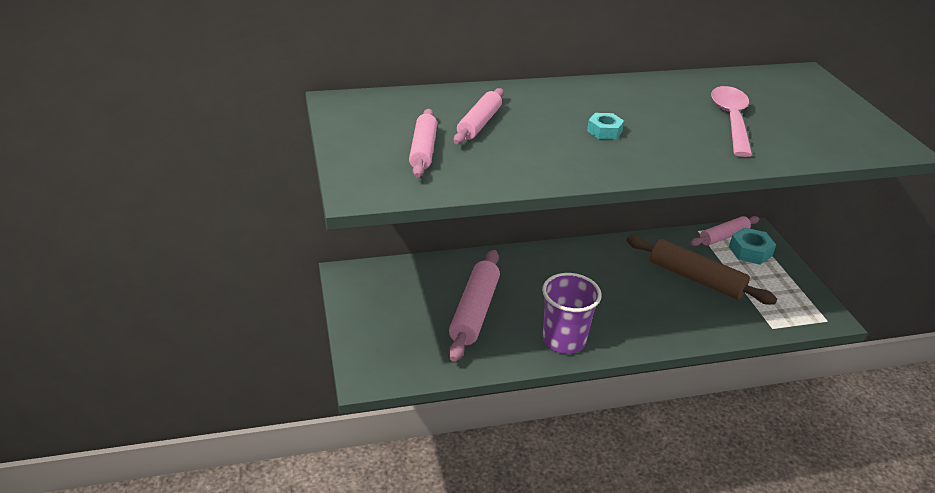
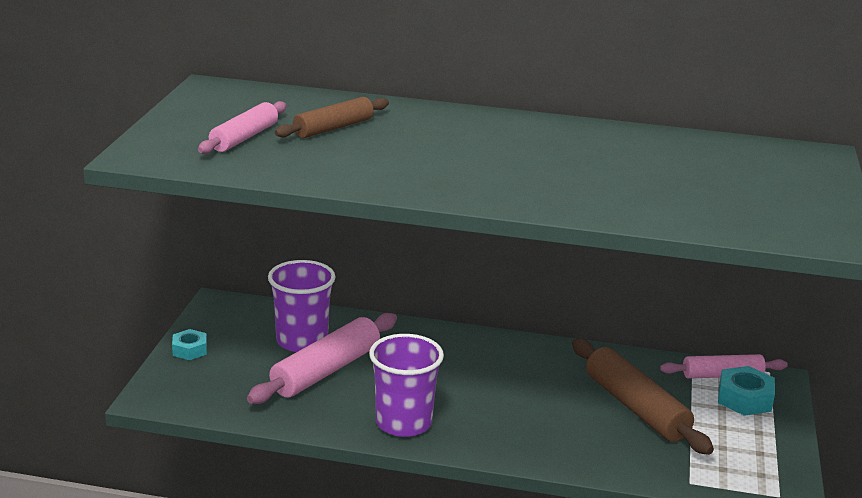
camera: 25 degrees right, 10 degrees down
pink rolling pin [454,88,504,144] -> brown rolling pin [275,97,389,138]
turquoise nut [587,113,624,139] -> turquoise nut moved to [172,329,207,360]
pink spoon [711,86,752,157] -> none
none -> purple cup [268,260,336,352]

